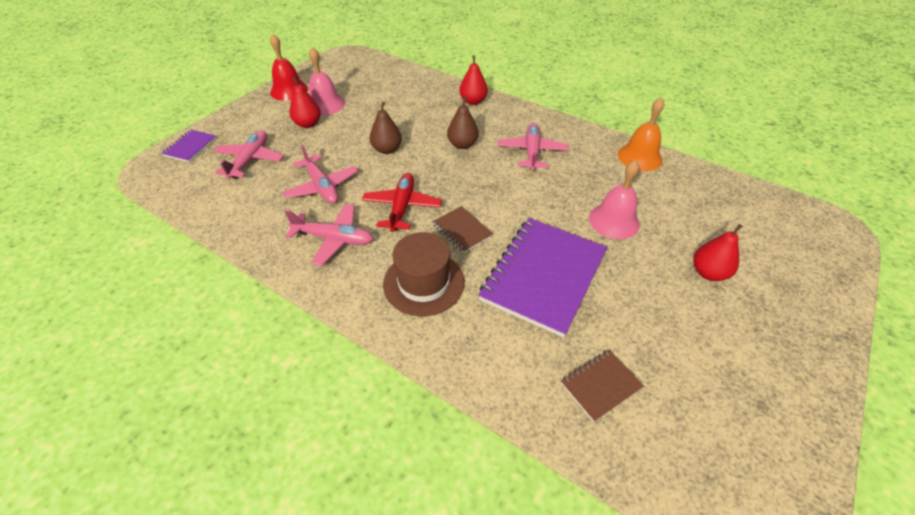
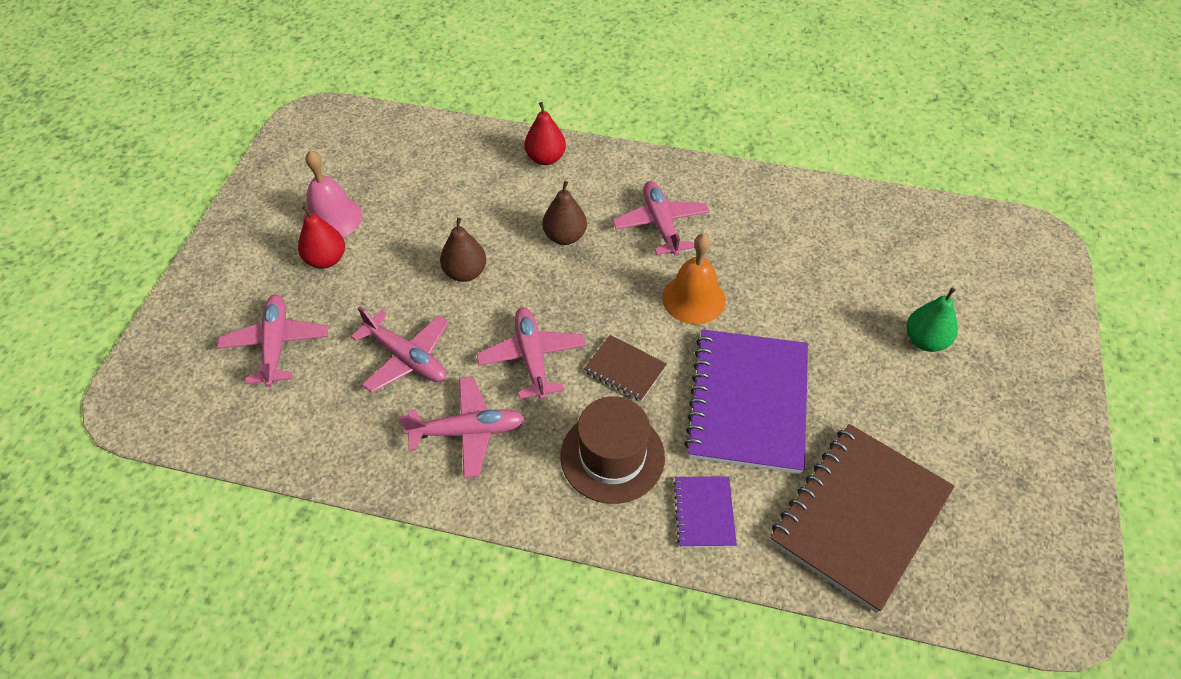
camera: 20 degrees left, 5 degrees up
purple notebook [162,130,217,162] -> purple notebook moved to [673,476,737,548]
red bell [270,34,308,101] -> none
red plane [362,173,442,232] -> pink plane [476,307,586,400]
brown notebook [561,350,644,422] -> brown notebook [770,424,955,613], size x2.15
pink bell [589,160,640,239] -> none
orange bell [618,97,664,171] -> orange bell moved to [662,233,726,324]
red pear [693,224,743,281] -> green pear [906,287,958,352]

